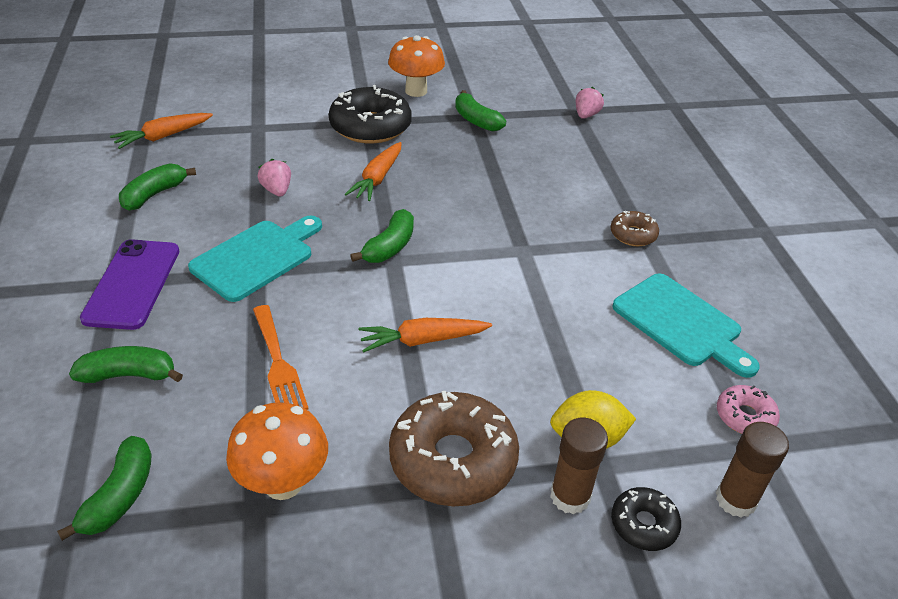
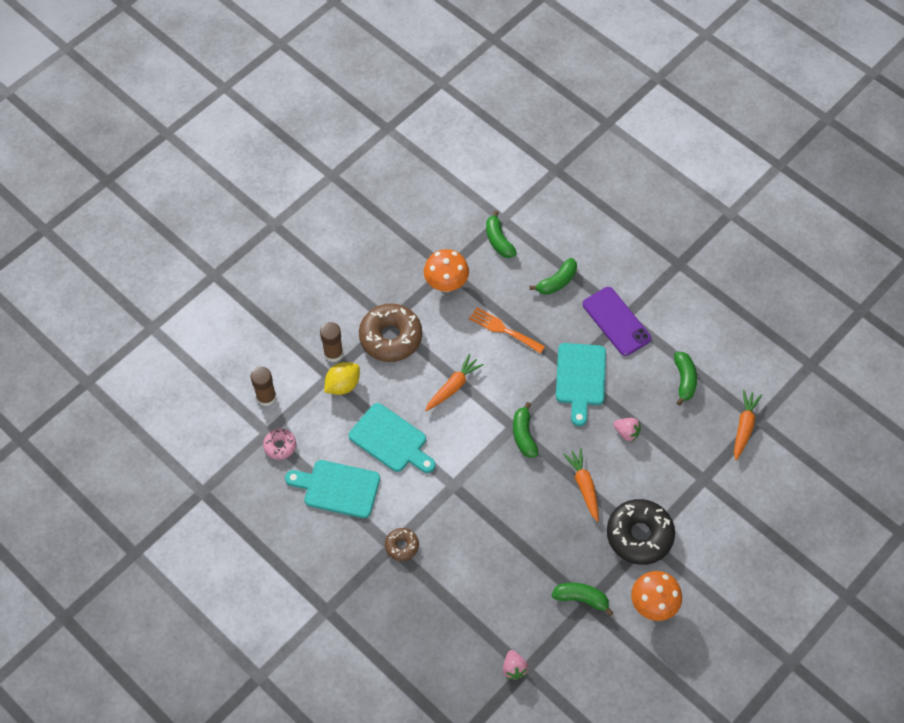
camera: 145 degrees right, 20 degrees up
black donut [611,487,681,551] -> none
none -> turquoise cutting board [349,403,435,473]

